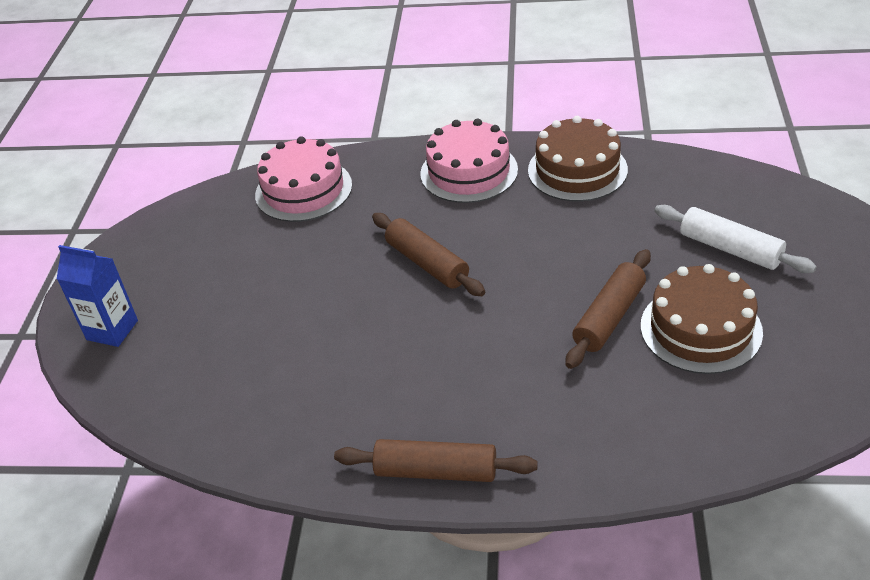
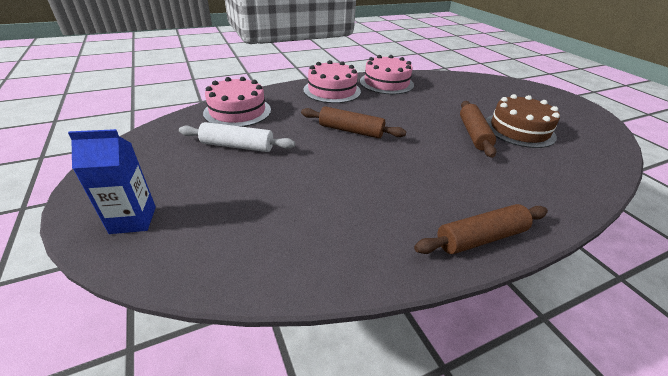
camera: 35 degrees left, 5 degrees down
brown cake [528,116,628,202] -> pink cake [360,55,414,94]
white rolling pin [655,205,817,273] -> white rolling pin moved to [179,122,295,152]

